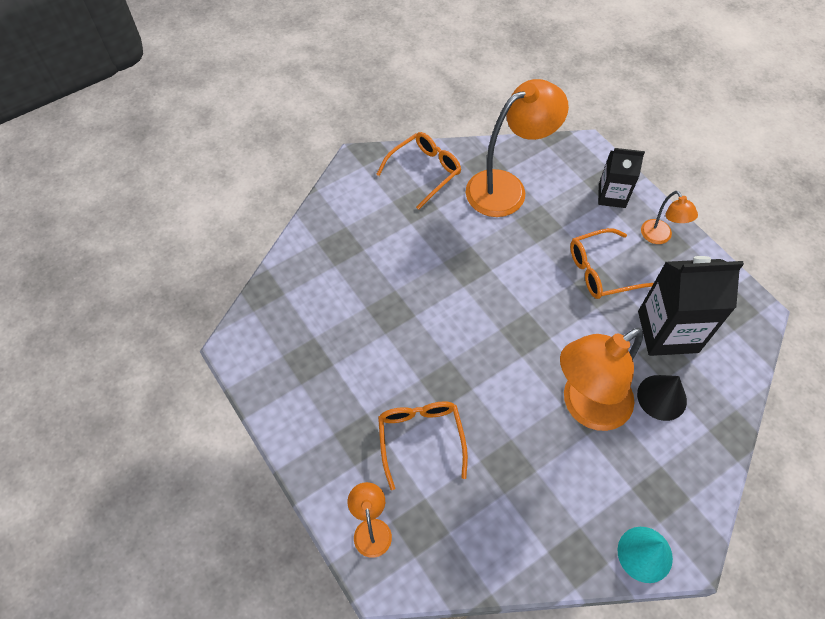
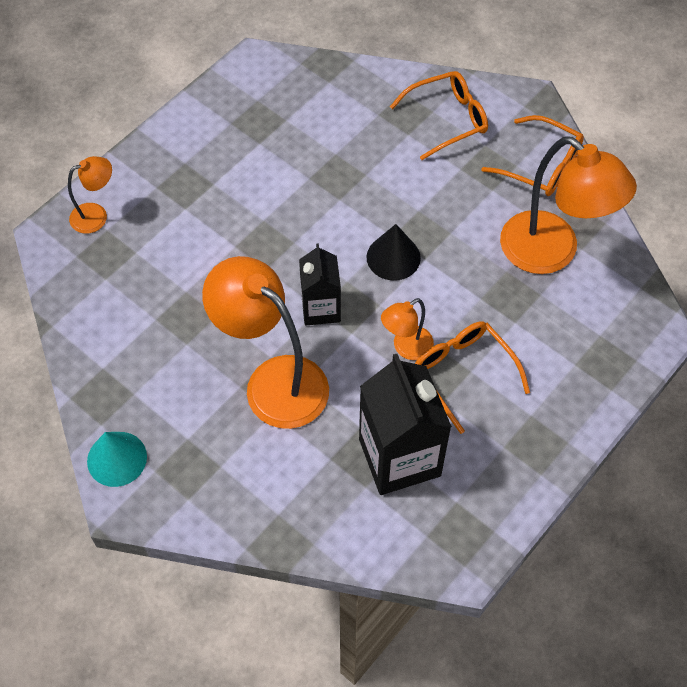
camera: 75 degrees right, 0 degrees up
orange glasses [378,402,468,490] -> orange glasses moved to [390,71,488,160]
black carton [598,148,645,208] -> black carton moved to [299,243,341,326]
black cone [637,375,687,421] -> black cone moved to [367,224,421,281]
orange lamp [641,191,698,244] -> orange lamp moved to [381,298,434,360]

